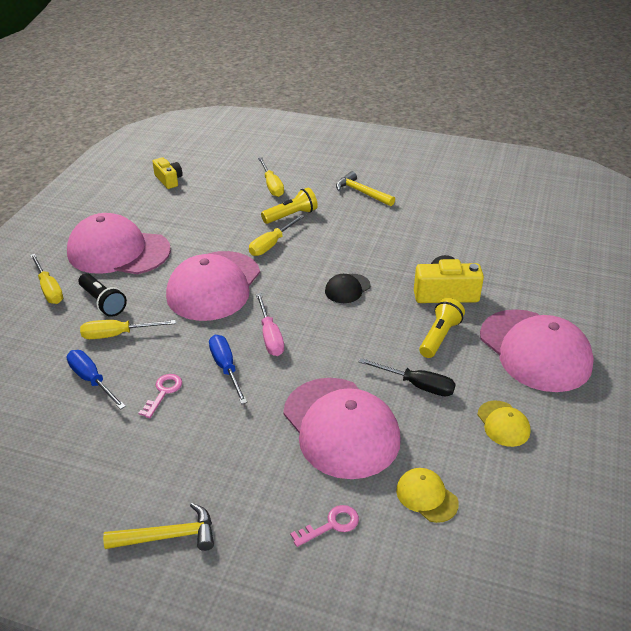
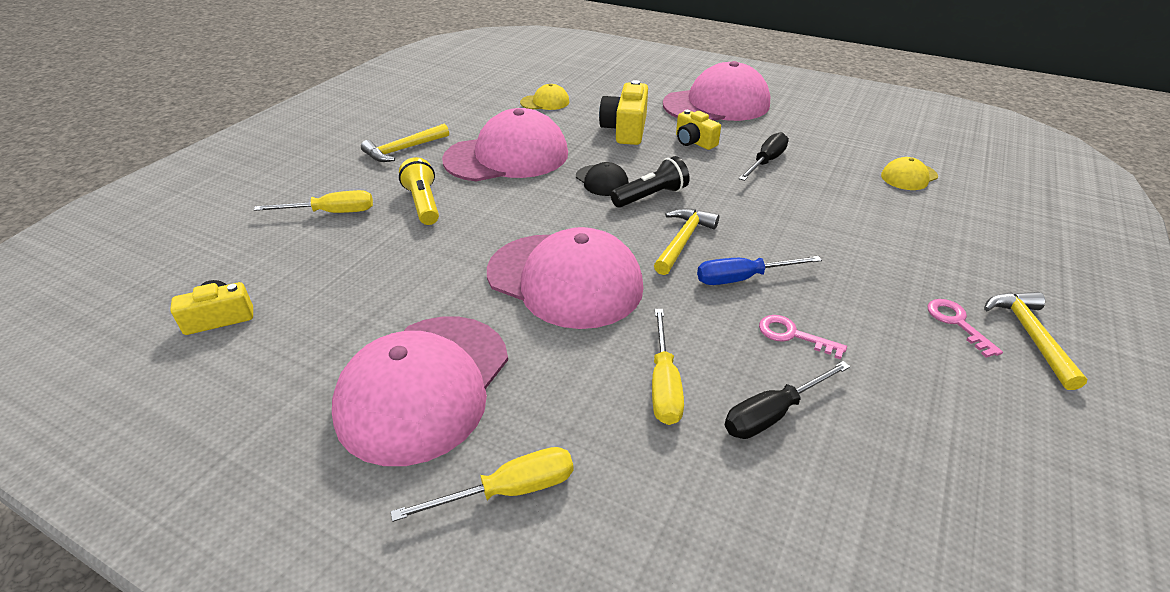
camera: 80 degrees left, 0 degrees up
blue screwdriver [67,350,126,410] -> black screwdriver [725,361,850,439]
black flashlight [79,273,127,317] -> black flashlight moved to [611,156,690,208]
yellow screwdriver [249,215,305,256] -> none
pink screwdriver [256,293,284,356] -> yellow hammer [654,208,719,275]
pink cap [283,378,401,479] -> pink cap moved to [442,108,568,181]
pink key [290,505,359,547] -> pink key moved to [927,299,1003,358]
yellow flashlight [419,298,465,358] -> yellow camera [676,110,721,150]
yellow cap [477,401,531,447] -> yellow cap moved to [520,84,569,110]

